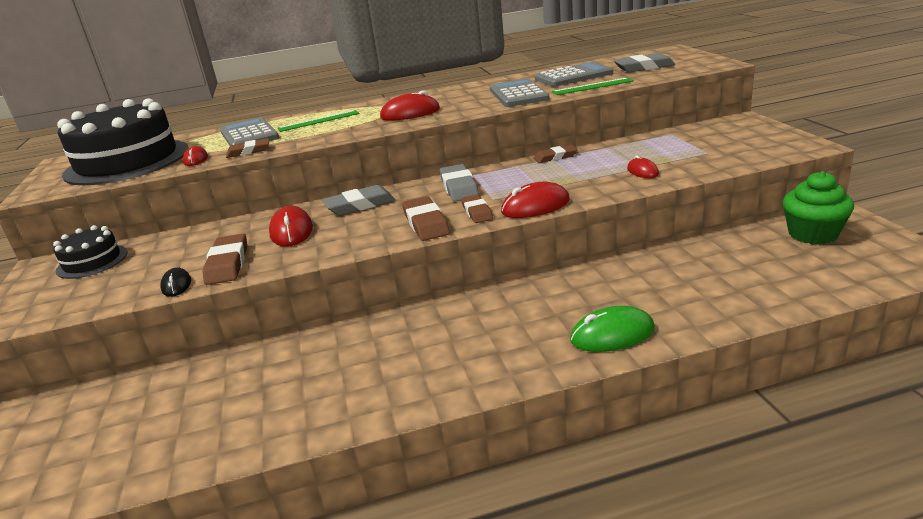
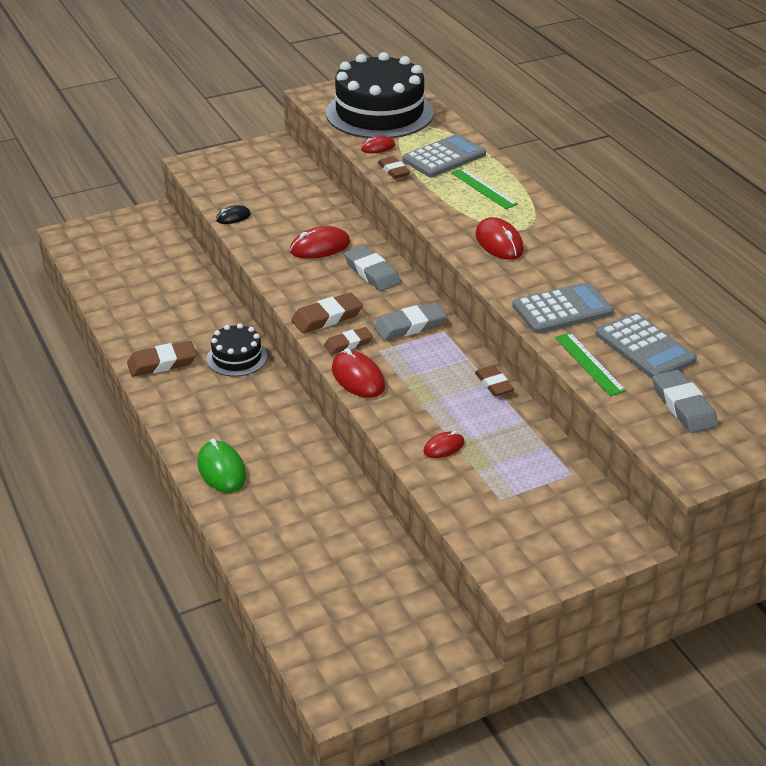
camera: 75 degrees right, 10 degrees up
black cake [53,225,128,279] -> black cake moved to [207,323,267,376]
brown eraser [203,234,247,285] -> brown eraser moved to [127,341,197,377]
green cupcake [782,171,854,245] -> none

